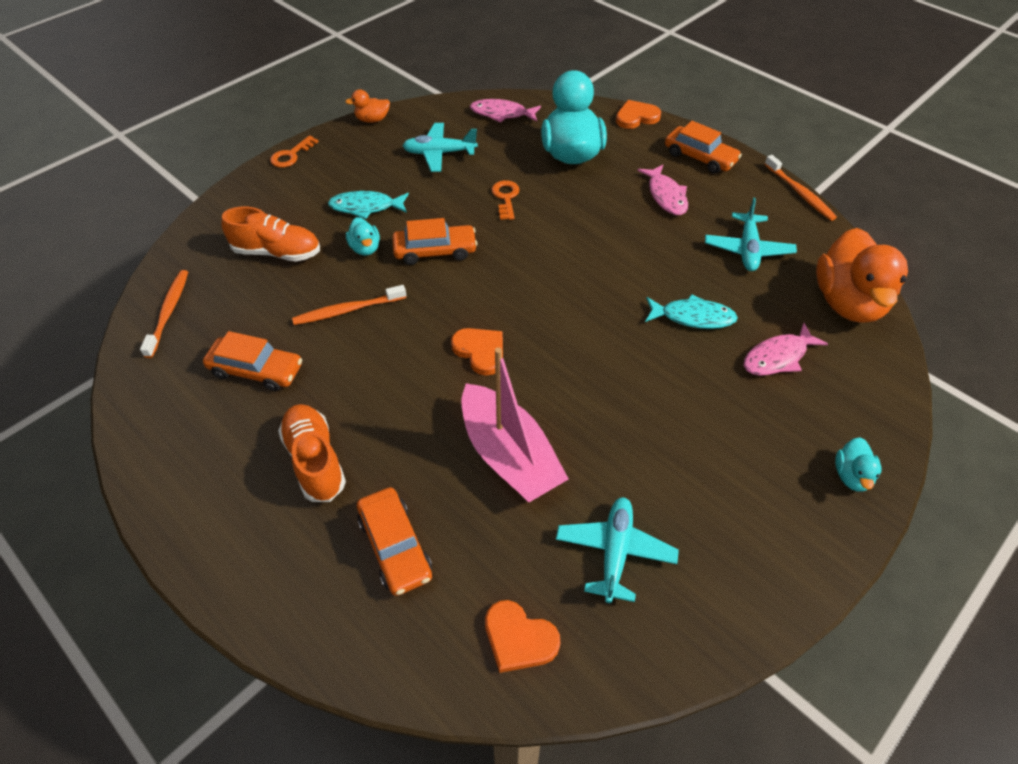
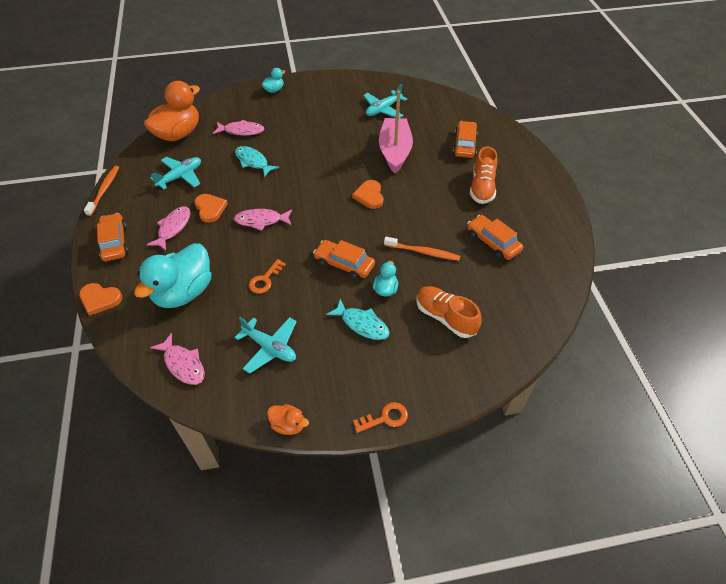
camera: 145 degrees left, 0 degrees up
orange toothbrush [140,270,188,358] -> none
orange heart [485,600,560,673] -> orange heart moved to [194,194,228,223]
none -> pink fish [234,209,292,231]

